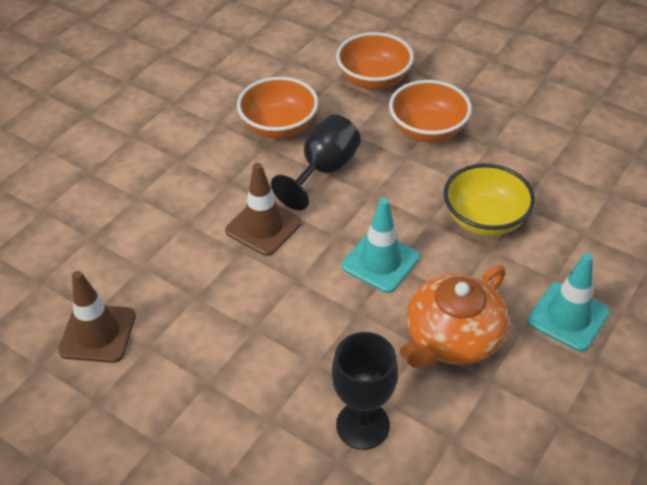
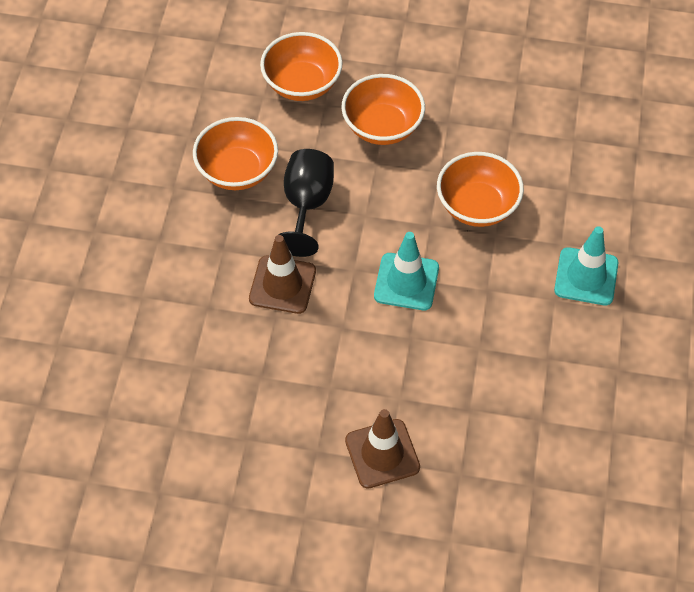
camera: 25 degrees left, 10 degrees up
brown traffic cone [58,271,136,363] -> brown traffic cone moved to [345,409,420,489]
black goblet [332,332,398,450] -> none
orange teapot [400,265,509,368] -> none
yellow bowl [444,164,535,236] -> orange bowl [437,152,524,227]

